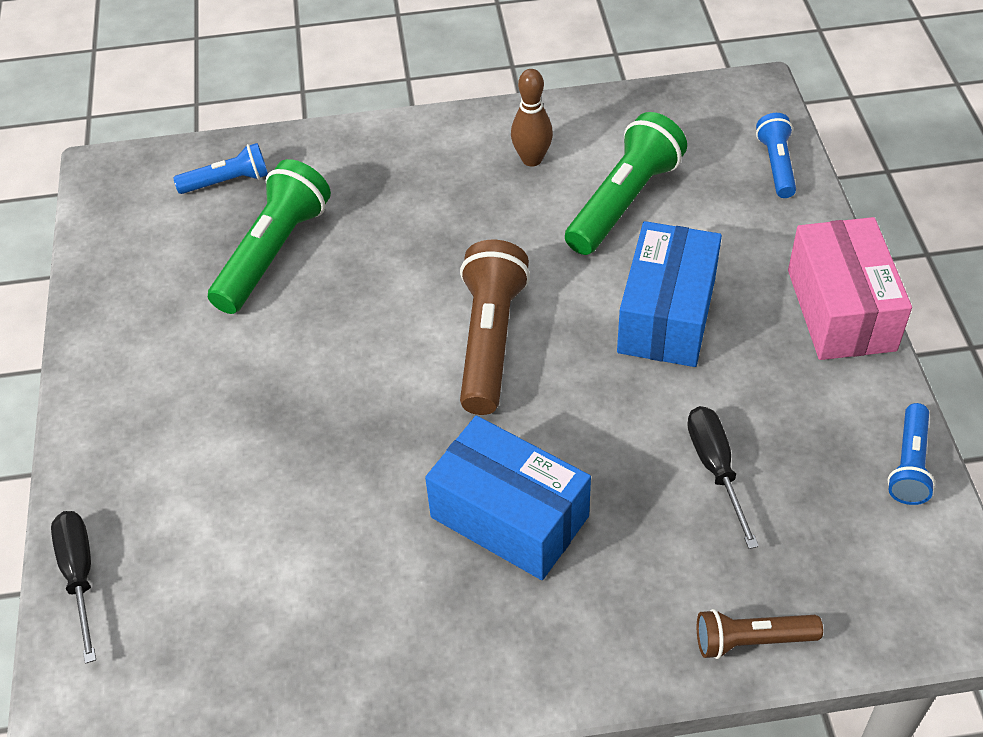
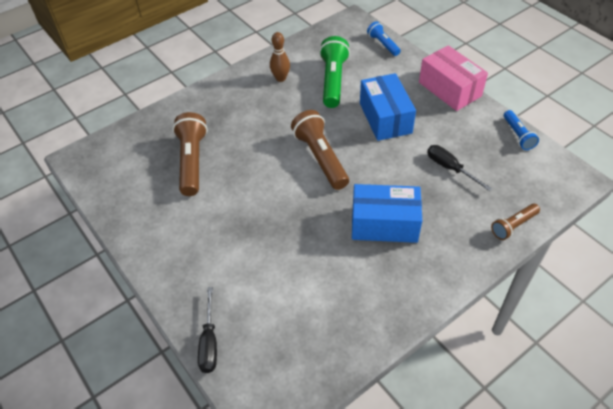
camera: 30 degrees left, 0 degrees up
black screwdriver [51,511,96,664] -> black screwdriver turned 135 degrees counterclockwise [198,287,217,373]
blue flashlight [173,143,268,194] -> none
green flashlight [208,159,331,314] -> brown flashlight [173,112,208,196]

